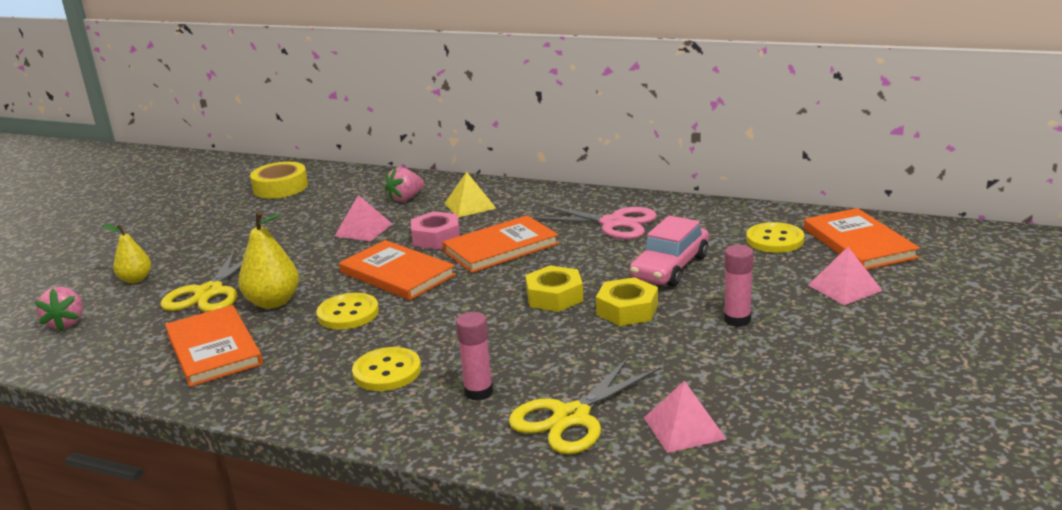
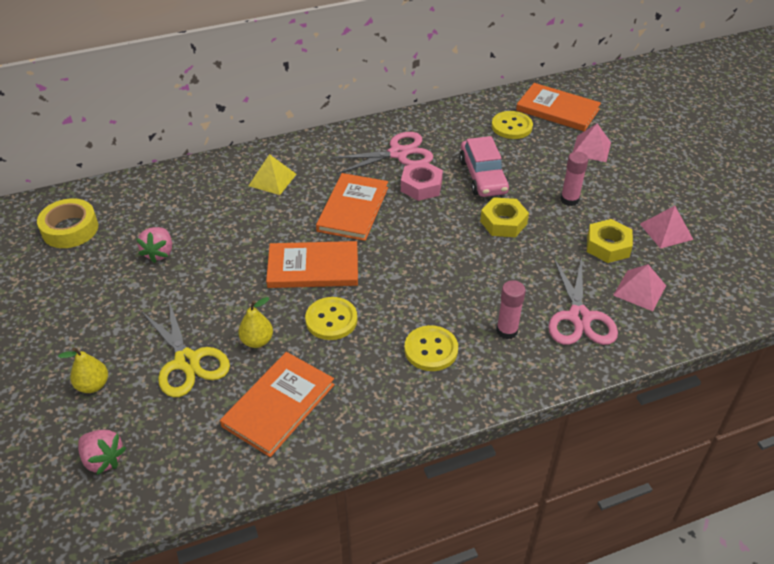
camera: 45 degrees left, 20 degrees up
orange book [165,305,263,387] -> orange book turned 75 degrees counterclockwise [220,352,335,457]
yellow pear [238,211,299,309] -> yellow pear [238,297,273,348], size x0.65
pink pyramid [335,195,392,241] -> pink pyramid moved to [640,206,694,249]
pink strawberry [385,167,424,202] -> pink strawberry moved to [136,227,172,263]
pink nut [411,211,460,249] -> pink nut moved to [401,161,443,201]
yellow scissors [509,357,661,454] -> pink scissors [548,257,618,345]
yellow nut [525,266,583,312] -> yellow nut moved to [587,219,633,263]

